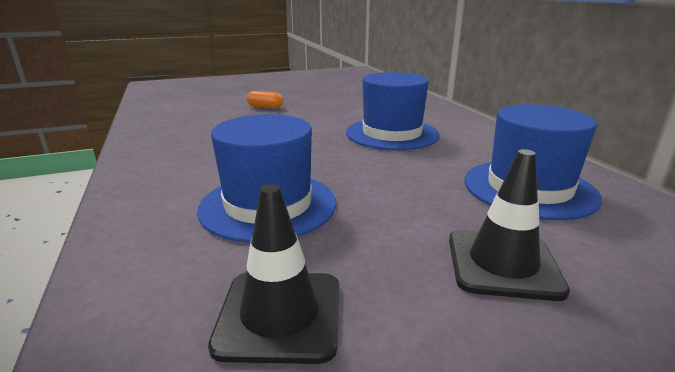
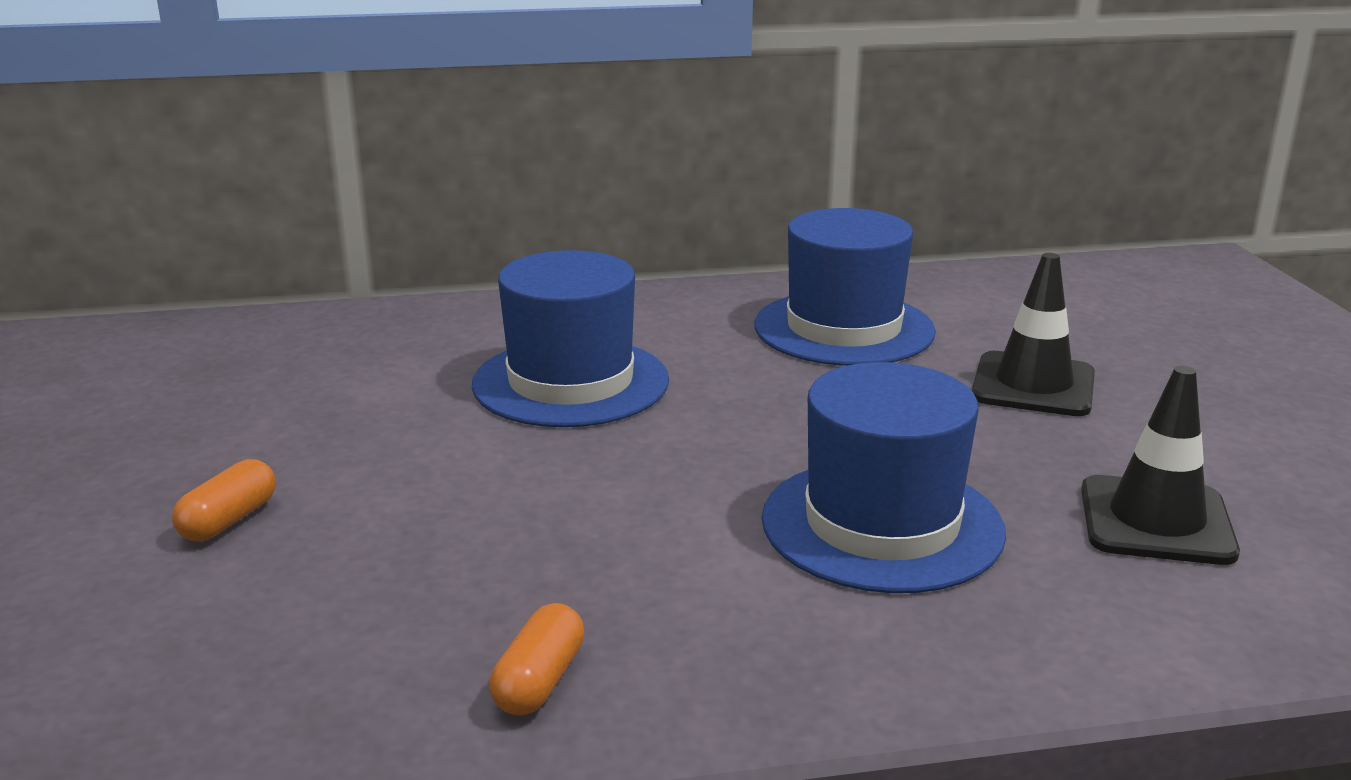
camera: 80 degrees left, 0 degrees up
none -> orange capsule [489,603,584,716]

